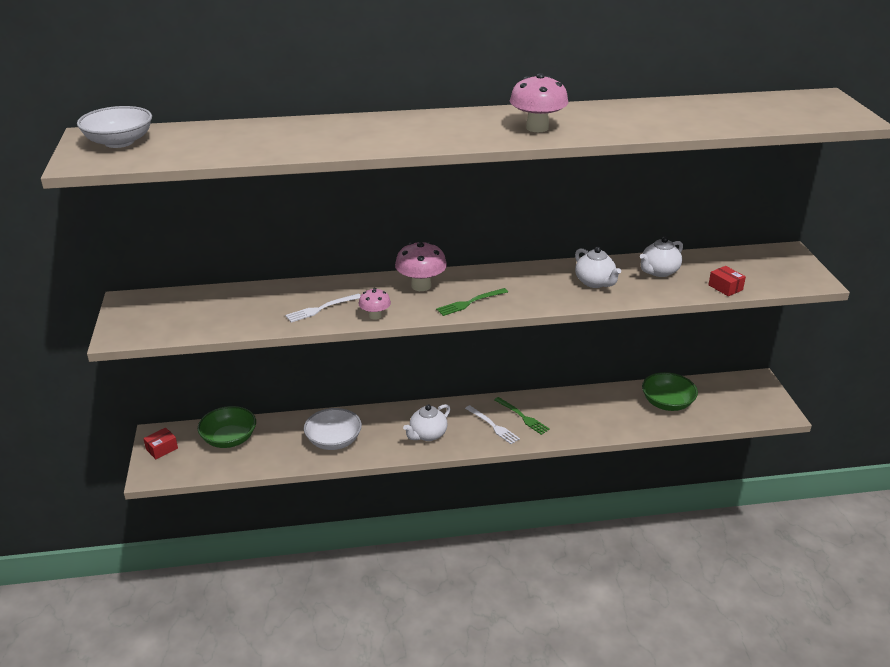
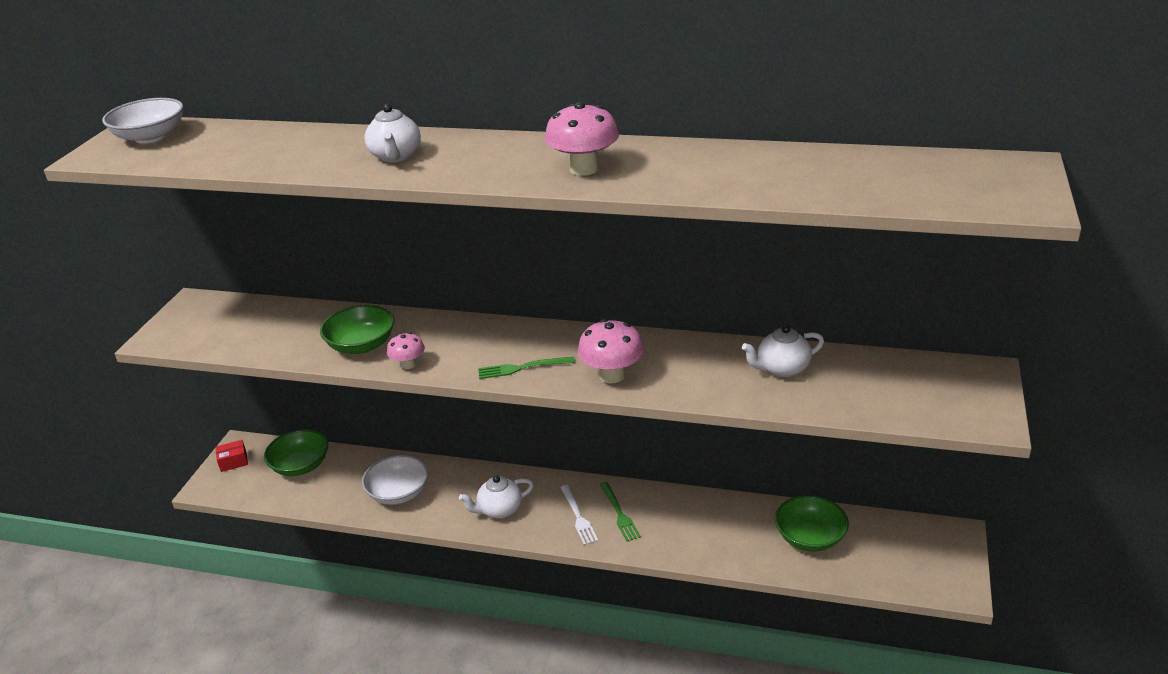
camera: 25 degrees right, 0 degrees up
white fork [285,294,361,322] -> green bowl [320,305,394,354]
pink mushroom [395,242,447,291] -> pink mushroom moved to [577,319,644,383]
white teapot [575,247,621,288] -> white teapot moved to [364,104,421,162]
red box [708,266,746,296] -> none

